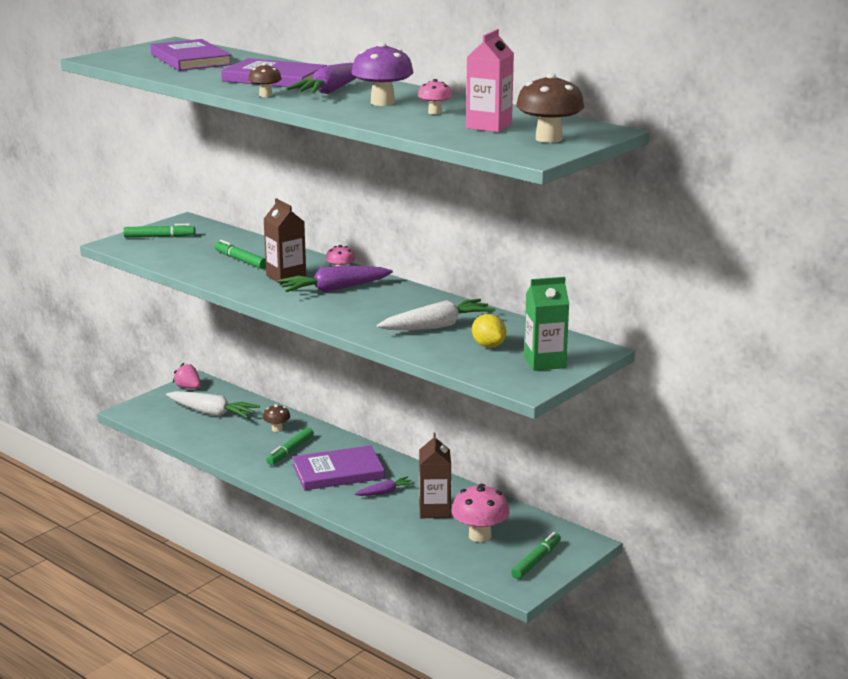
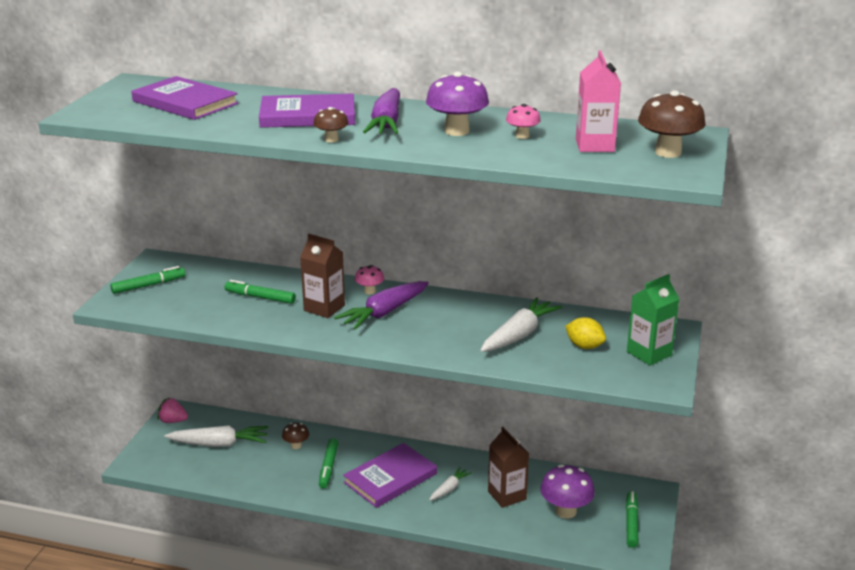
camera: 25 degrees left, 5 degrees up
purple carrot [355,476,415,496] -> white carrot [429,467,472,501]
pink mushroom [452,484,509,542] -> purple mushroom [540,464,595,519]

